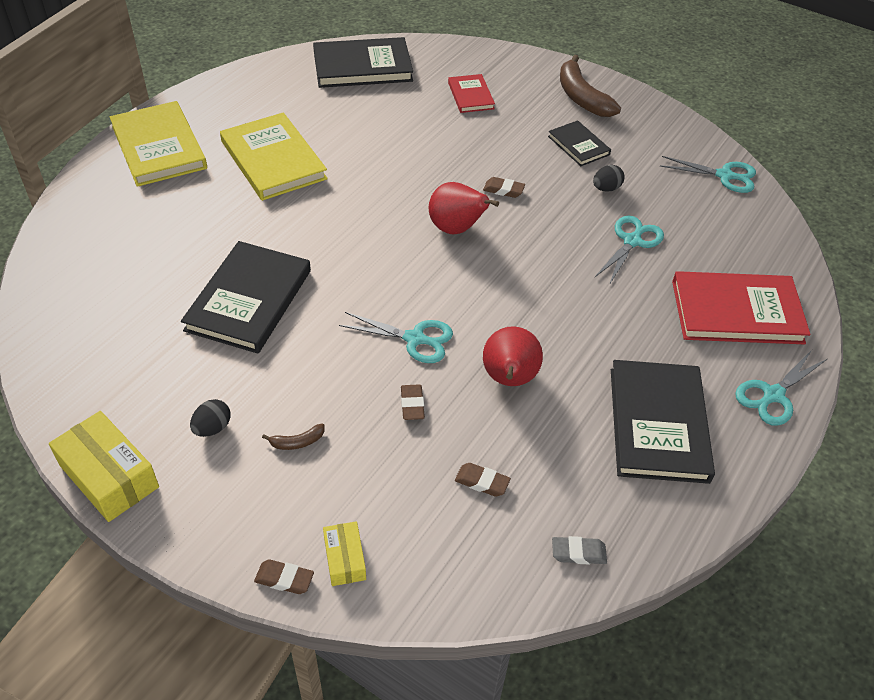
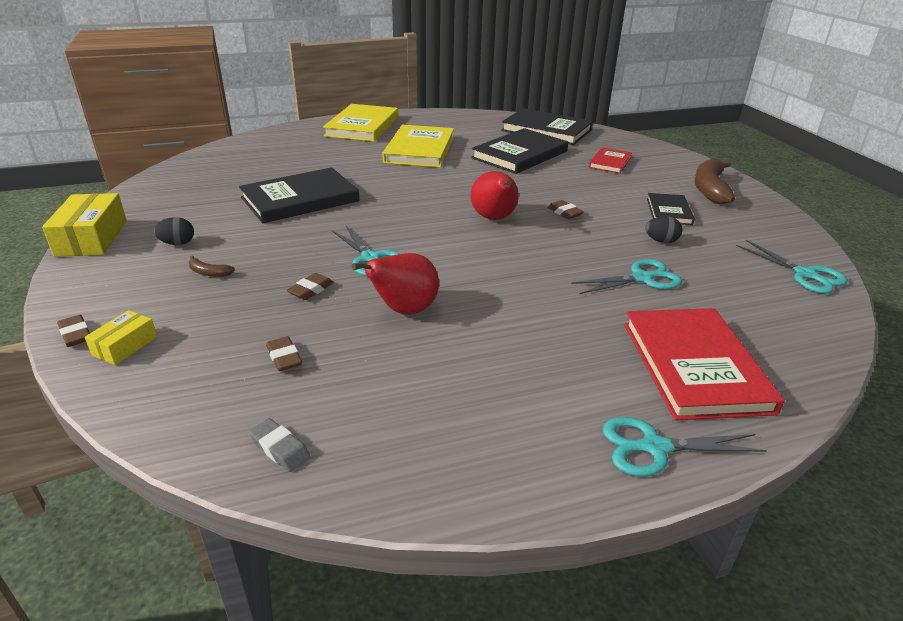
camera: 40 degrees right, 15 degrees down
black book [611,360,715,484] -> black book moved to [471,128,568,174]
red book [672,271,810,344] -> red book turned 45 degrees clockwise [624,308,785,420]

